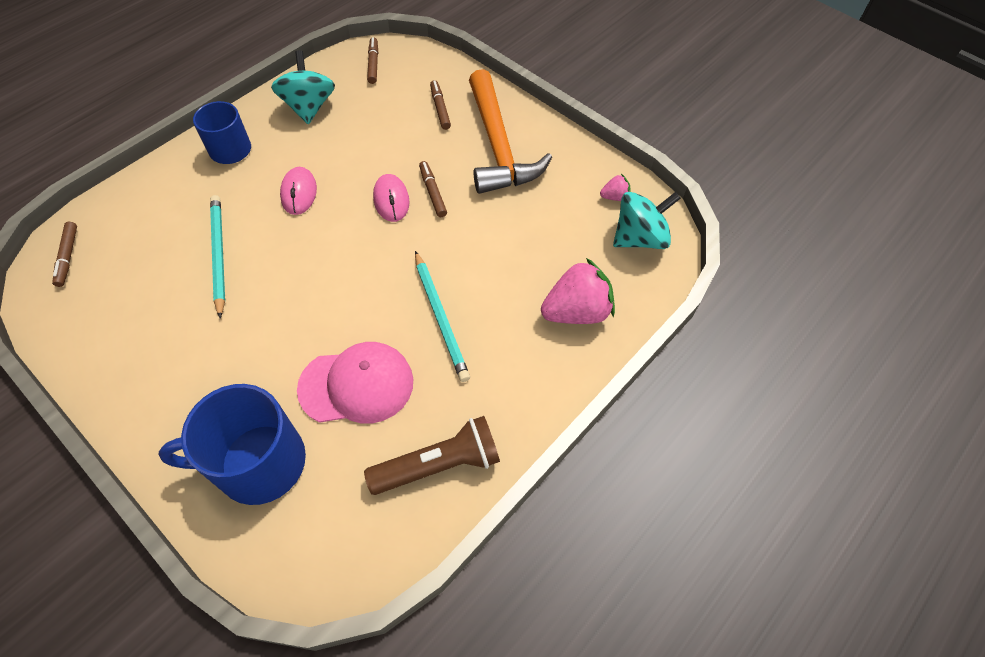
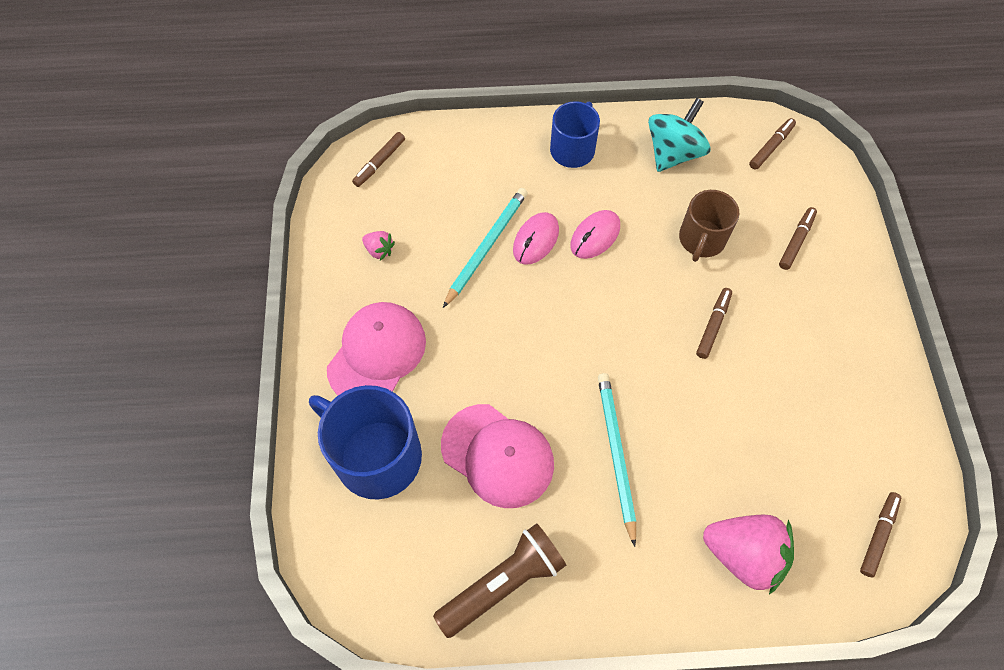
camera: 45 degrees right, 5 degrees up
brown flashlight [364,416,500,495] -> brown flashlight turned 60 degrees counterclockwise [433,523,566,638]
pink mouse [373,174,410,222] -> pink mouse moved to [513,212,559,265]
turquoise pencil [415,251,470,382] -> turquoise pencil turned 150 degrees clockwise [598,373,636,547]
orange hammer [469,69,552,194] -> none
pink strawberry [600,174,631,201] -> pink strawberry moved to [362,231,395,260]
turquoise spinning top [613,192,681,249] -> brown marker [860,492,901,577]
none -> pink cap [327,302,426,396]
none -> brown mug [679,190,739,262]

